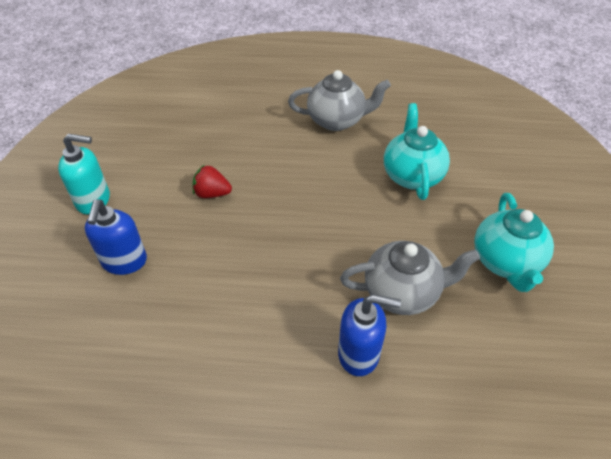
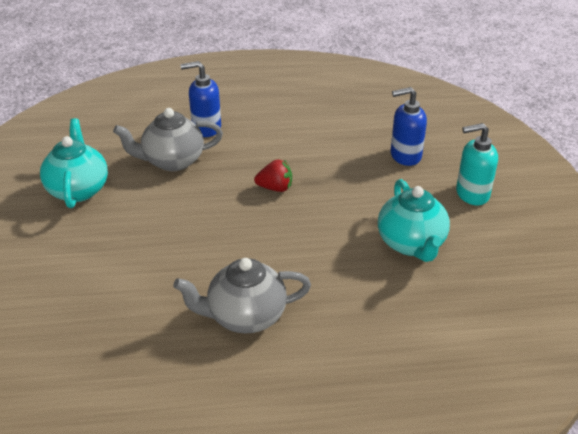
camera: 170 degrees right, 10 degrees down
blue soap dispenser [85,199,147,275] -> blue soap dispenser turned 90 degrees counterclockwise [391,87,427,166]
red strawberry [193,164,232,198] -> red strawberry moved to [254,159,292,192]
turquoise teapot [384,103,450,200] -> turquoise teapot moved to [378,179,450,262]

